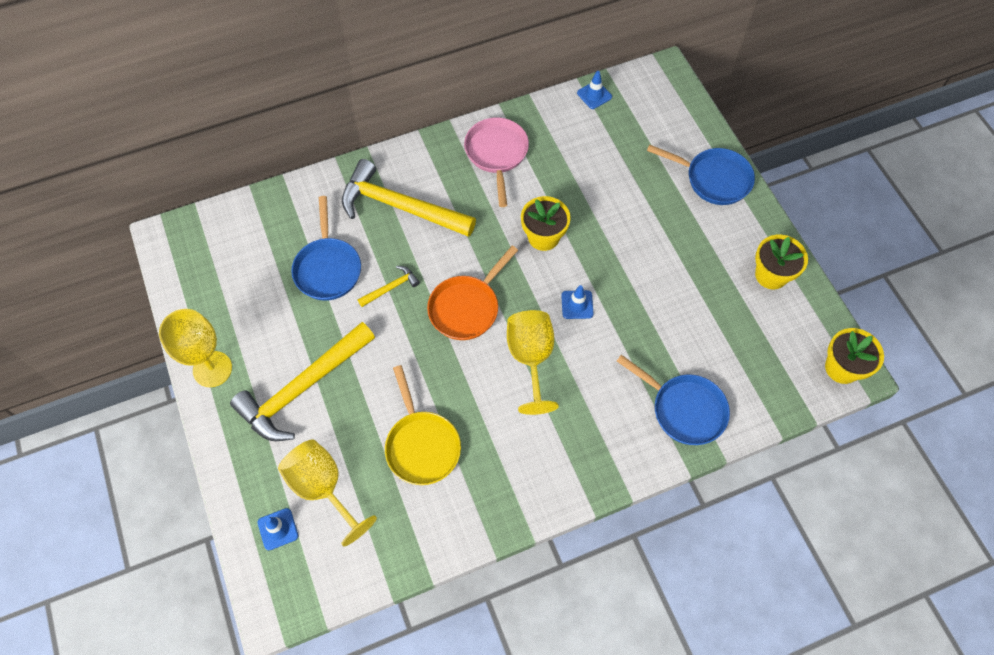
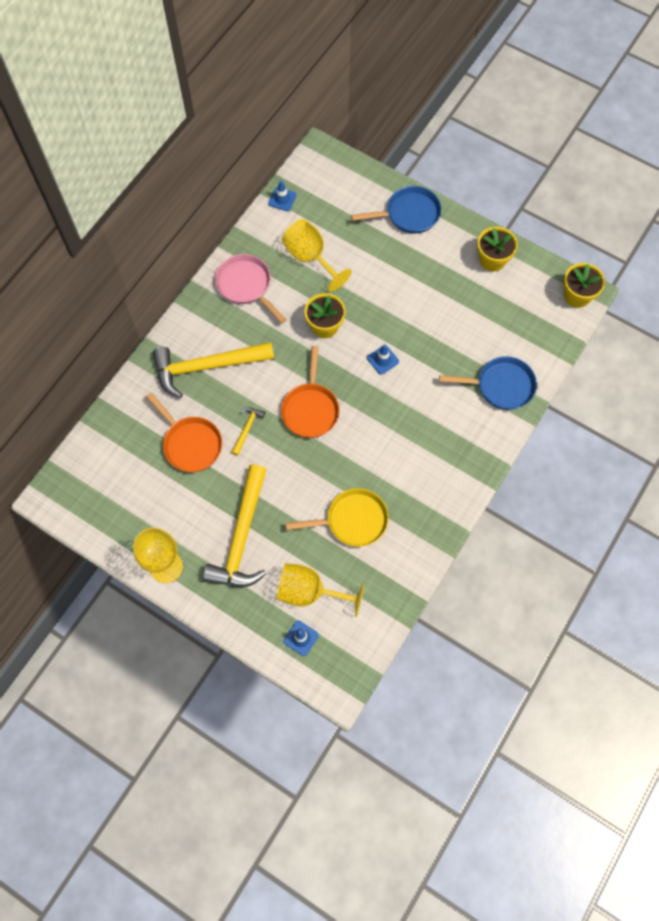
camera: 35 degrees left, 5 degrees up
blue pan [291,196,361,301] -> orange pan [146,392,222,472]
yellow pan [385,365,461,485] -> yellow pan turned 45 degrees counterclockwise [286,488,389,547]
yellow goblet [507,310,559,415] -> yellow goblet moved to [282,219,352,292]

